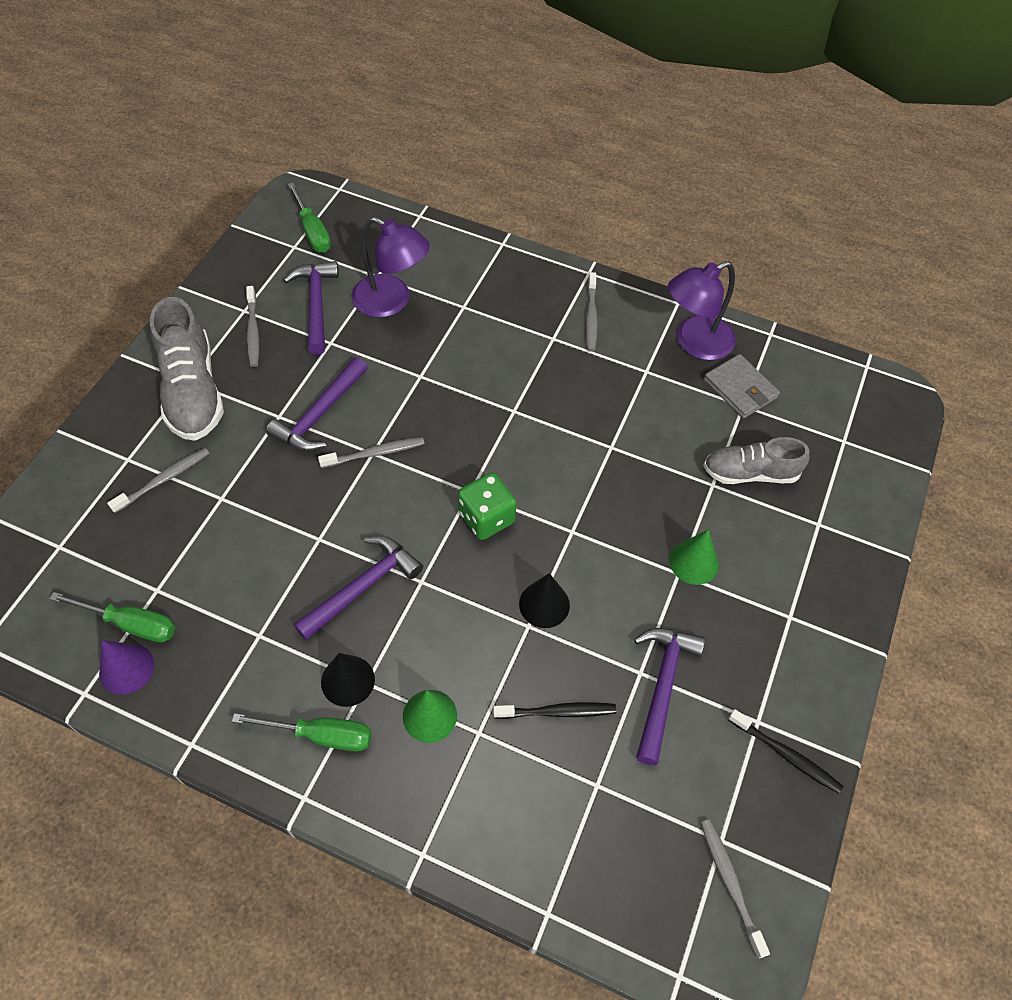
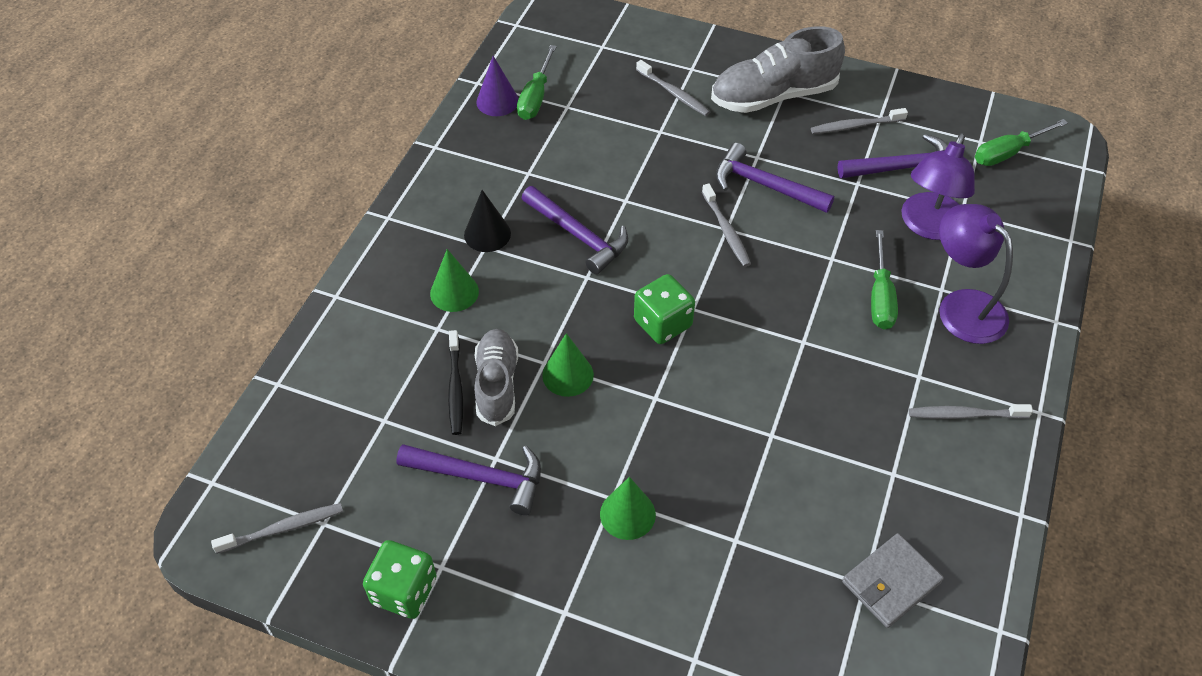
camera: 90 degrees right, 5 degrees down
green screwdriver [232,713,372,751] -> green screwdriver moved to [871,230,898,330]
black cone [519,573,570,628] -> green cone [542,333,594,397]
purple lamp [668,261,736,360] -> purple lamp moved to [939,204,1013,344]
grey shoe [703,437,810,484] -> grey shoe moved to [474,329,518,426]
black toothbrush [728,709,843,794] -> green dice [363,540,437,619]

